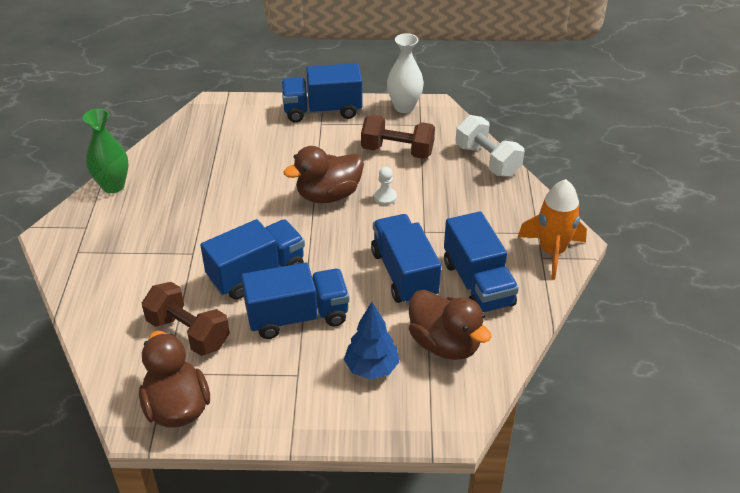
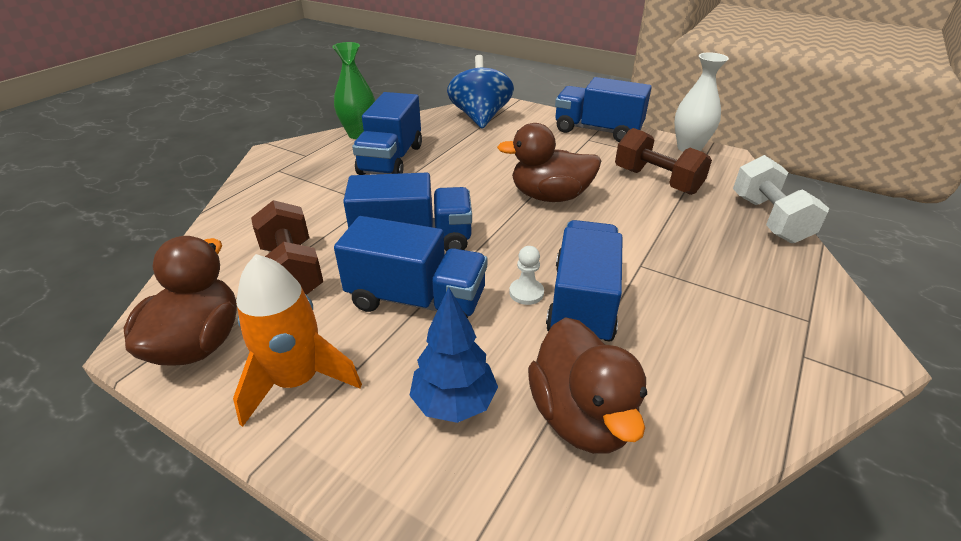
camera: 30 degrees right, 5 degrees down
white pawn [374,167,397,205] -> white pawn moved to [509,246,544,305]
blue truck [444,211,519,313] -> blue truck moved to [352,92,422,175]
orange rocket [518,179,587,280] -> orange rocket moved to [233,254,362,427]
none -> blue spinning top [447,55,514,129]

